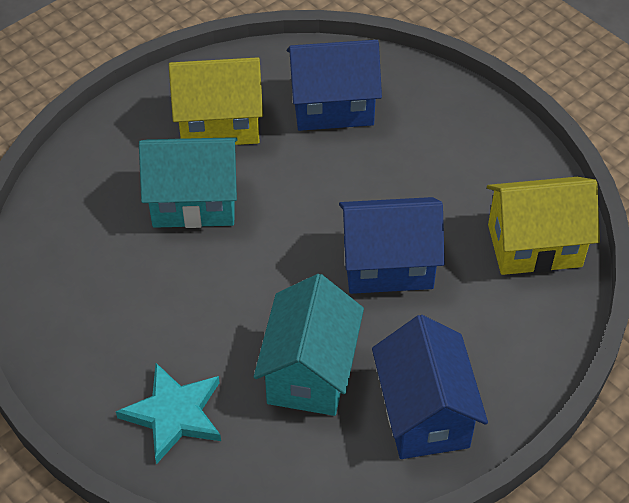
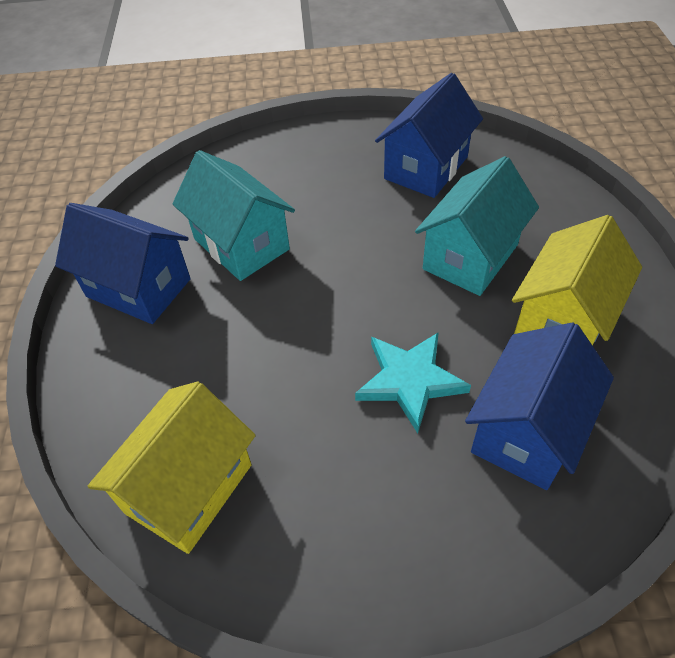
camera: 130 degrees right, 0 degrees up
turquoise star [116,363,221,464] -> turquoise star moved to [355,332,471,433]
blue house [339,197,445,294] -> blue house moved to [375,73,483,198]

